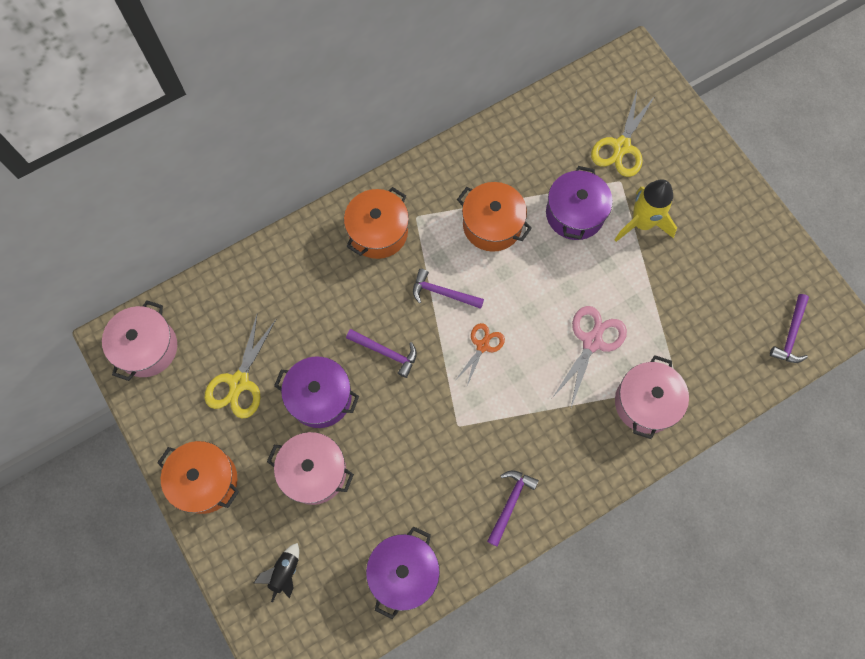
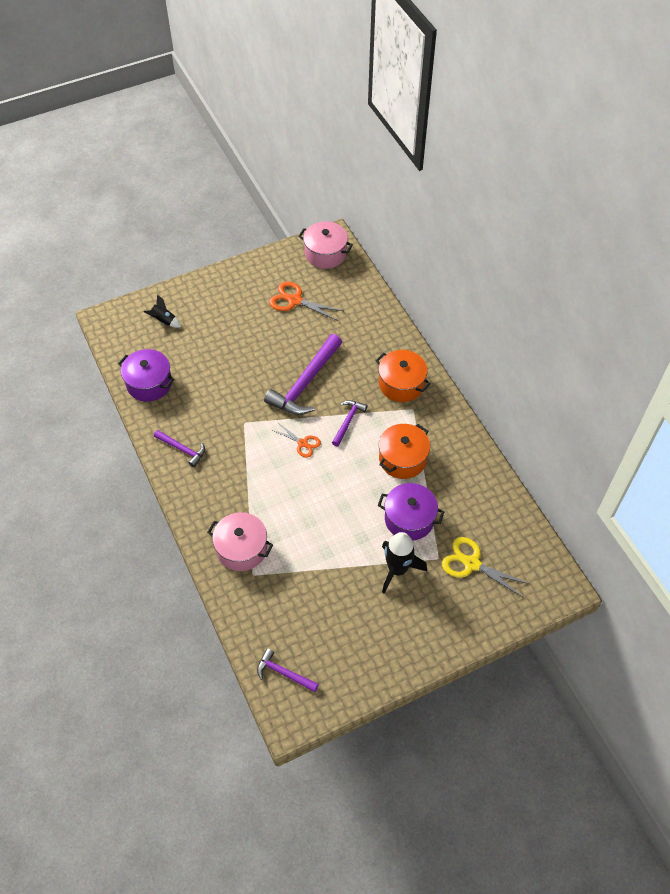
camera: 95 degrees right, 15 degrees down
orange pot [157,441,239,514] -> none
yellow scissors [205,313,276,418] -> orange scissors [269,281,343,321]
pink pot [267,432,354,505] -> none
purple pot [274,357,359,428] -> none
purple hammer [346,329,417,378] -> purple hammer [264,334,342,415], size x1.91
pink scissors [552,306,627,407] -> none
yellow rocket [614,179,677,242] -> black rocket [382,532,427,593]

